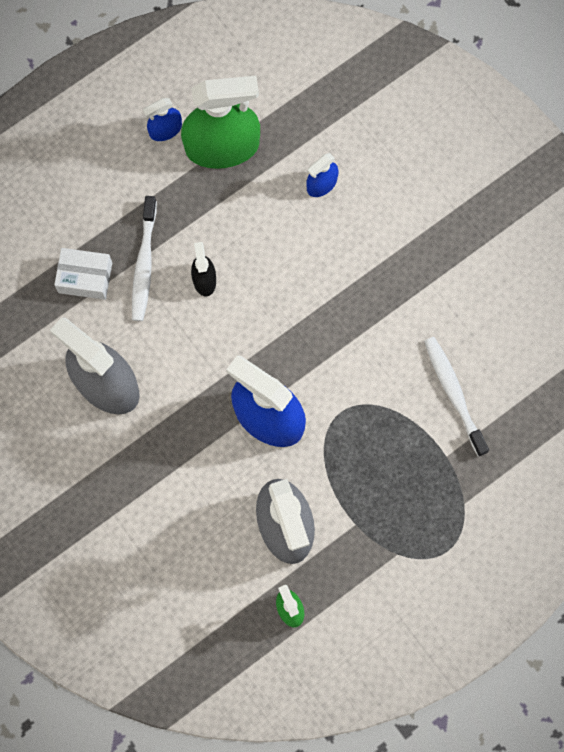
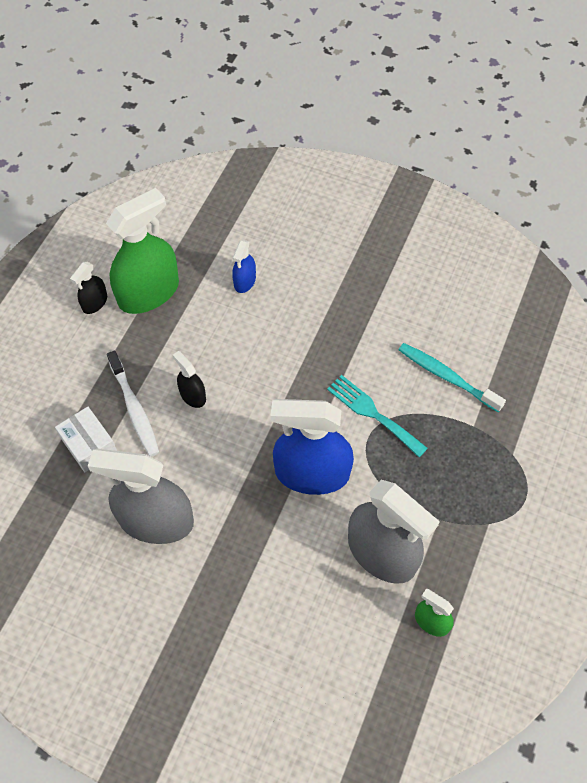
camera: 30 degrees left, 15 degrees down
white box [54,248,112,300] -> white box turned 75 degrees clockwise [55,407,117,472]
blue spray bottle [143,98,182,141] -> black spray bottle [70,262,107,314]
white toothbrush [424,337,489,456] -> turquoise toothbrush [399,343,506,412]
none -> turquoise fork [327,375,428,457]

